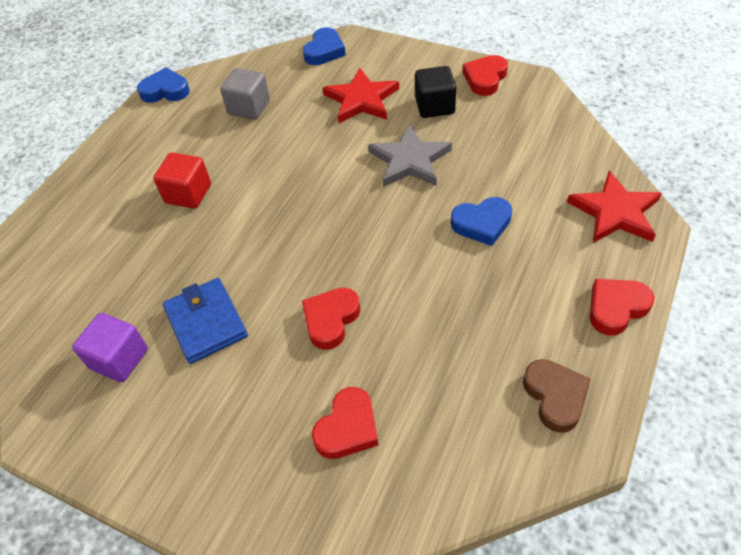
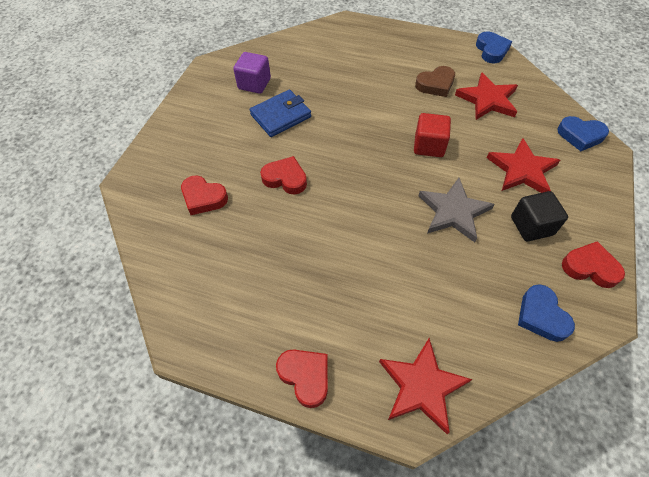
camera: 80 degrees right, 5 degrees up
red cube [153,152,211,209] -> red cube moved to [414,113,451,157]
grey cube [220,68,270,120] -> red star [455,72,518,120]
blue heart [451,197,512,246] -> blue heart moved to [518,284,575,342]
brown heart [523,359,591,433] -> brown heart moved to [415,66,455,97]

